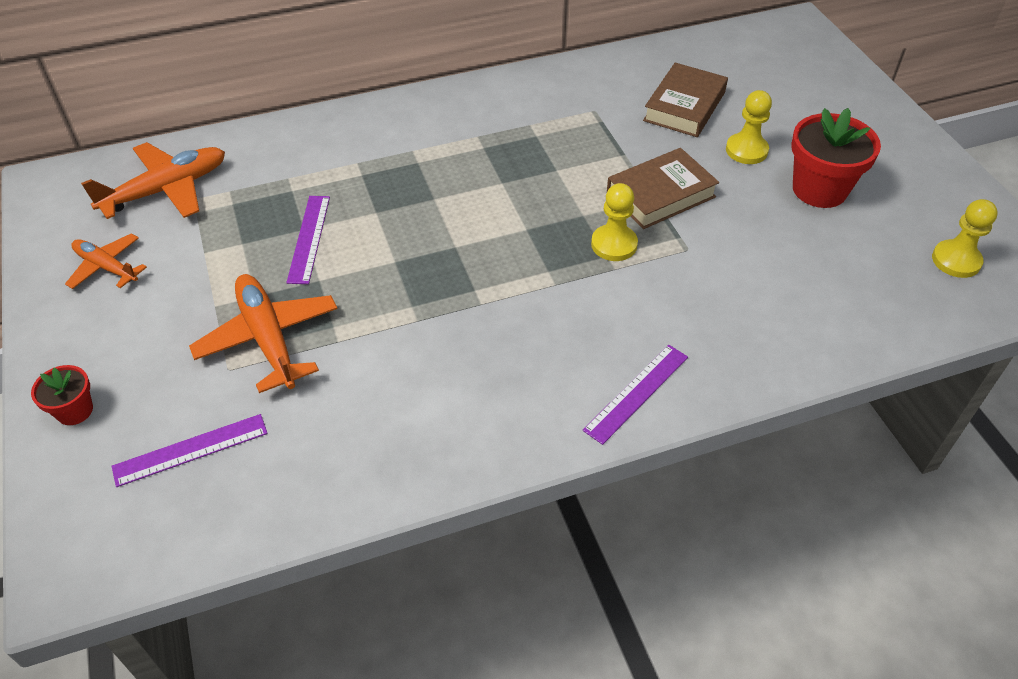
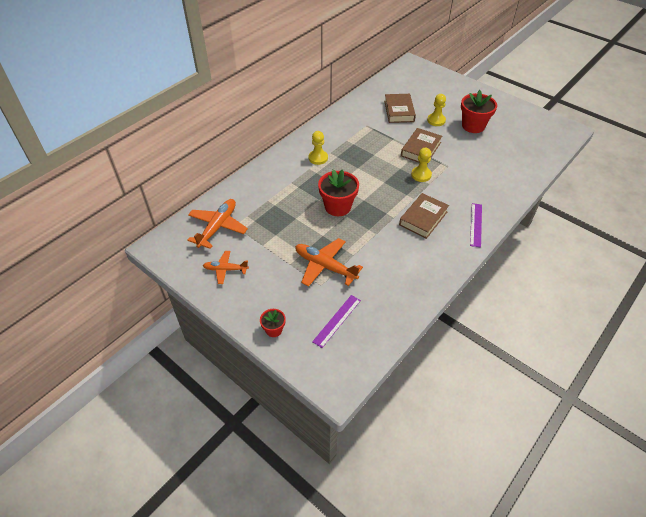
camera: 30 degrees left, 0 degrees up
purple ruler [286,196,330,284] -> none
yellow pawn [932,199,998,278] -> yellow pawn moved to [309,131,328,165]
none -> red flower pot [318,169,359,216]
none -> brown book [399,193,449,239]

